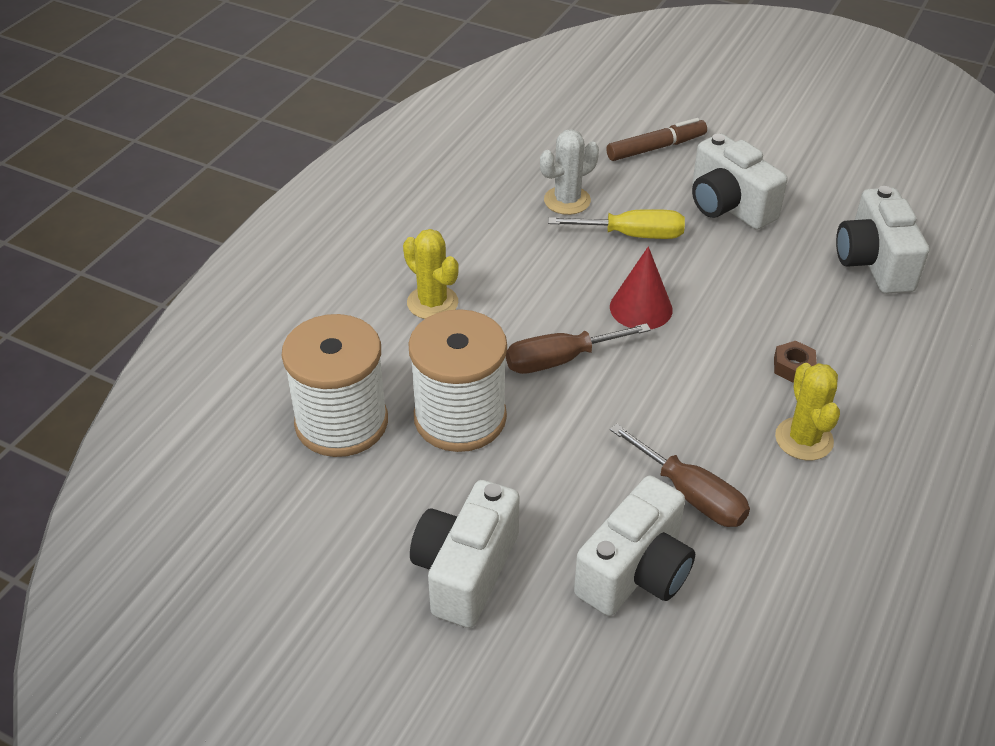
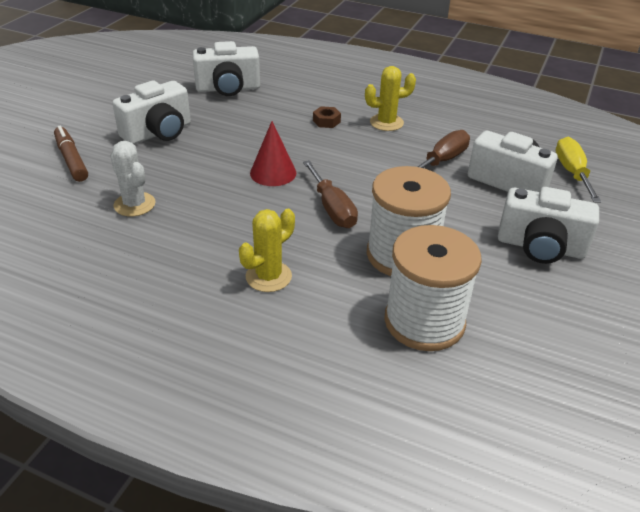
camera: 95 degrees left, 5 degrees down
yellow screwdriver [548,209,685,239] -> yellow screwdriver moved to [556,137,601,203]

